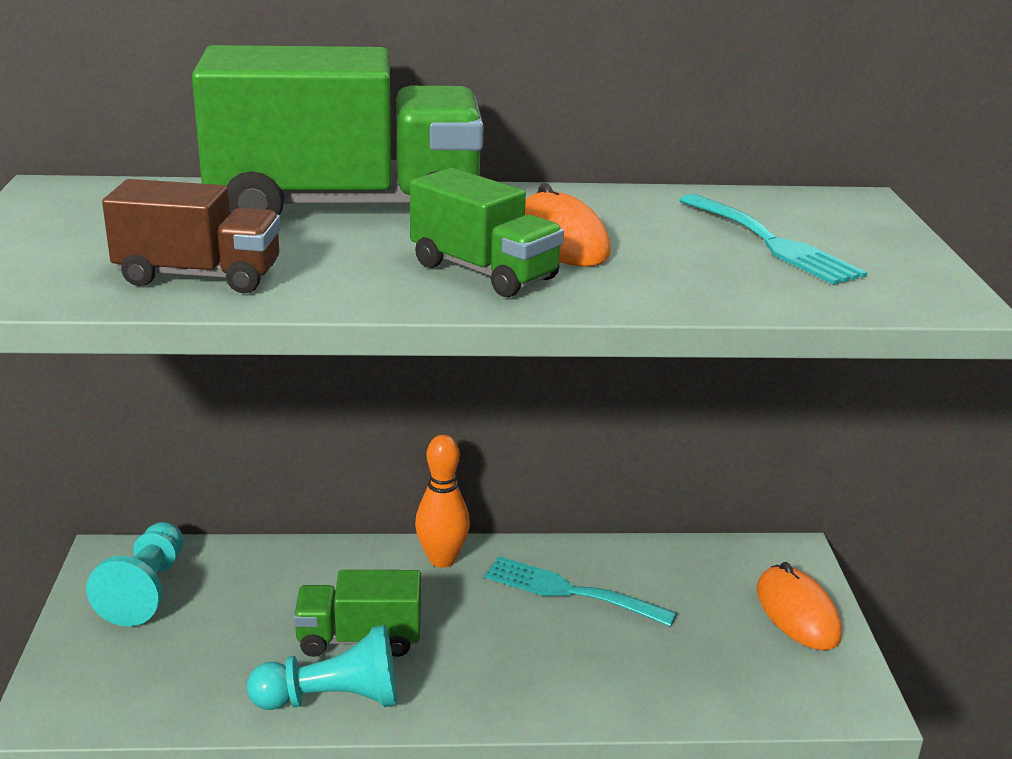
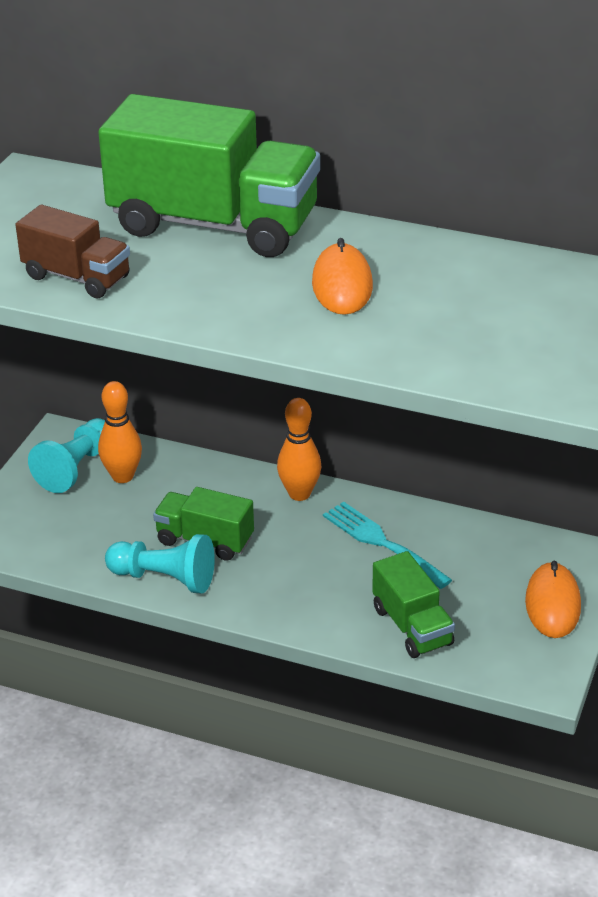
camera: 25 degrees right, 10 degrees up
green truck [410,168,564,297] -> green truck moved to [372,551,455,658]
turquoise fork [679,194,868,285] -> none
none -> orange bowling pin [98,381,142,483]

